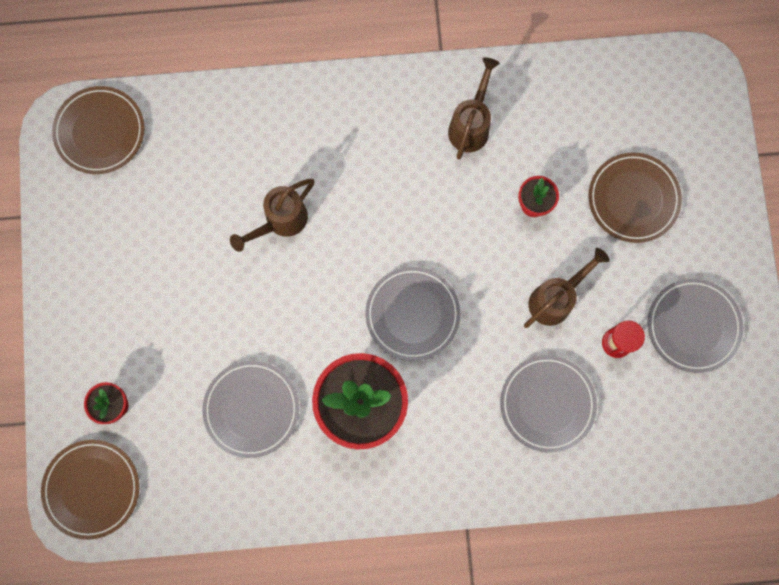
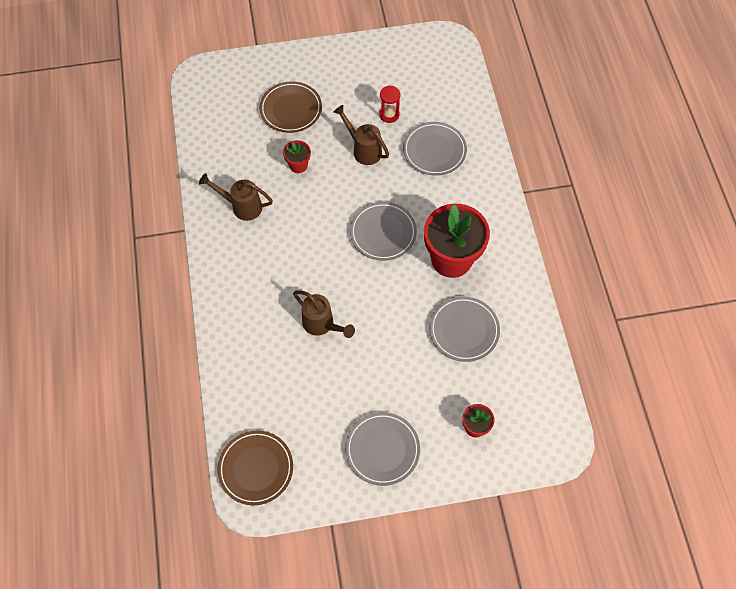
camera: 95 degrees left, 15 degrees down
brown plate [41,440,139,540] -> none
grey plate [648,278,743,373] -> grey plate moved to [345,412,420,486]

